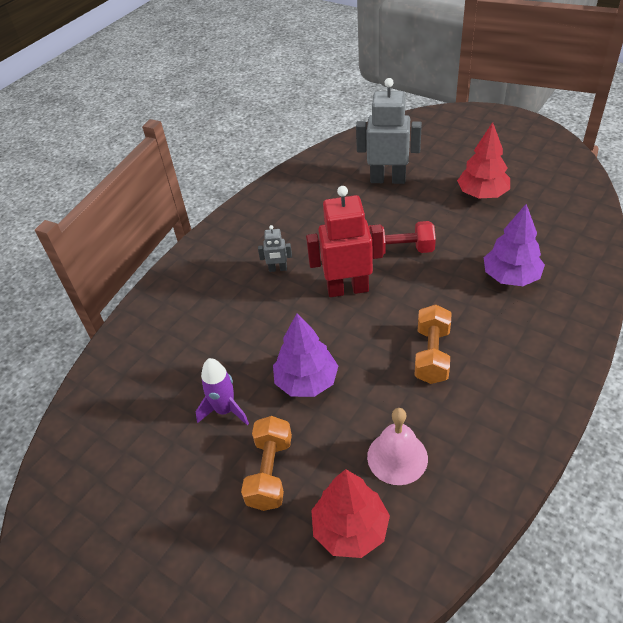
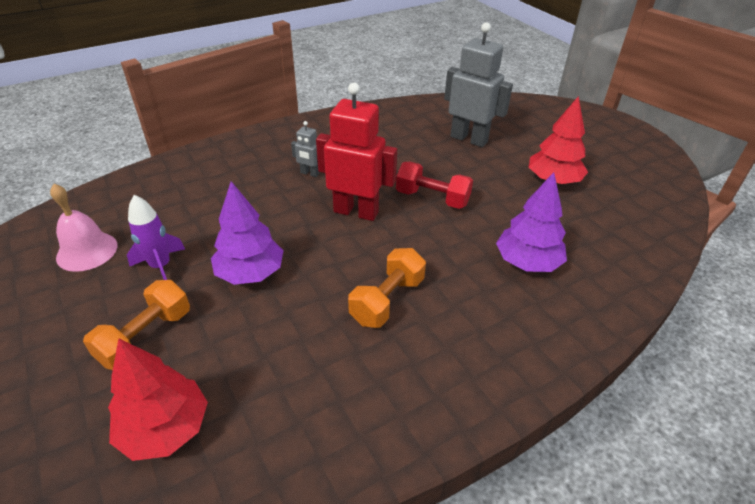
camera: 20 degrees right, 5 degrees down
pink bell [367,408,428,485] -> pink bell moved to [50,184,117,272]

